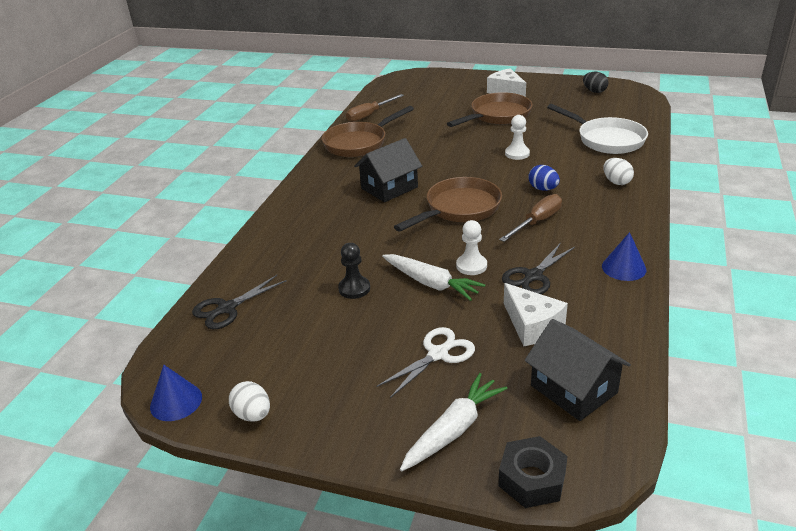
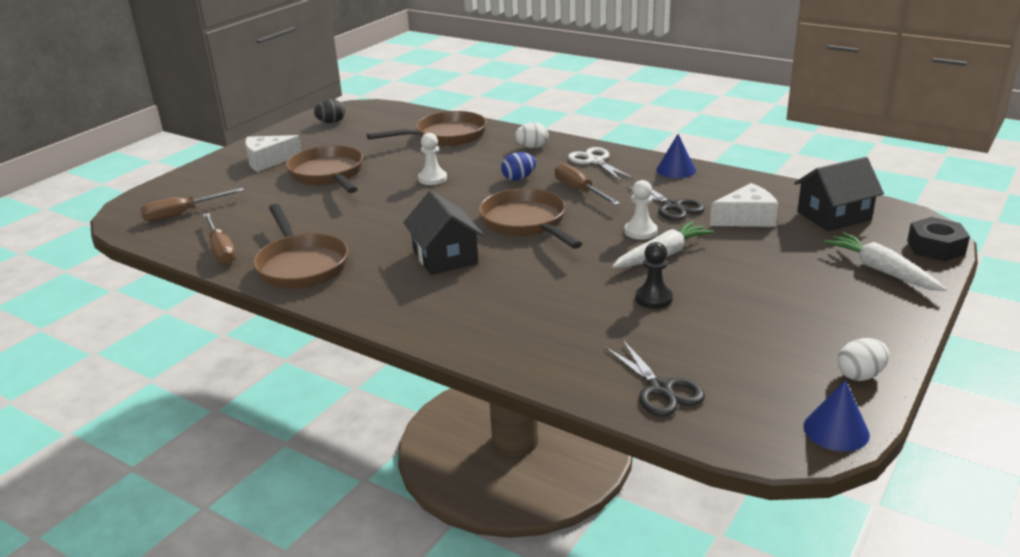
camera: 75 degrees left, 5 degrees down
white scissors [377,327,475,398] -> white scissors moved to [568,147,634,181]
white pan [547,104,648,154] -> brown pan [367,111,487,146]
none -> brown screwdriver [140,188,244,222]

